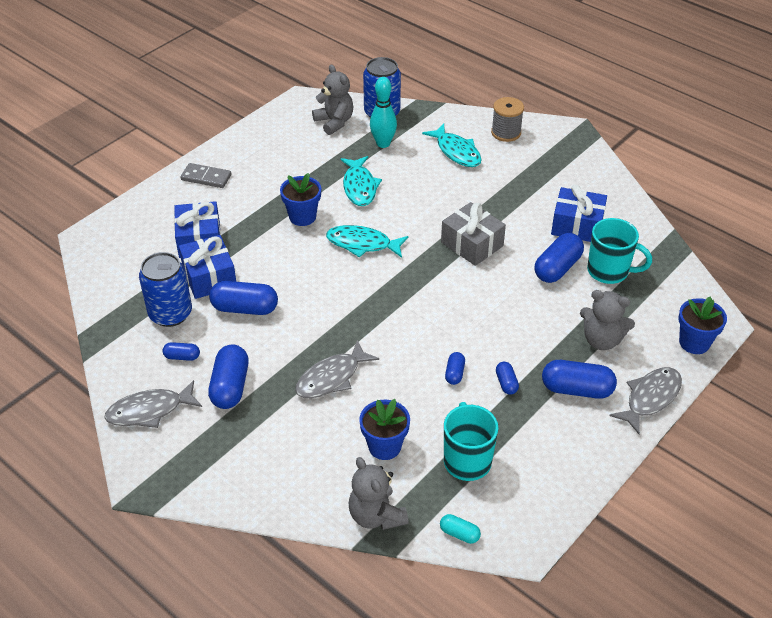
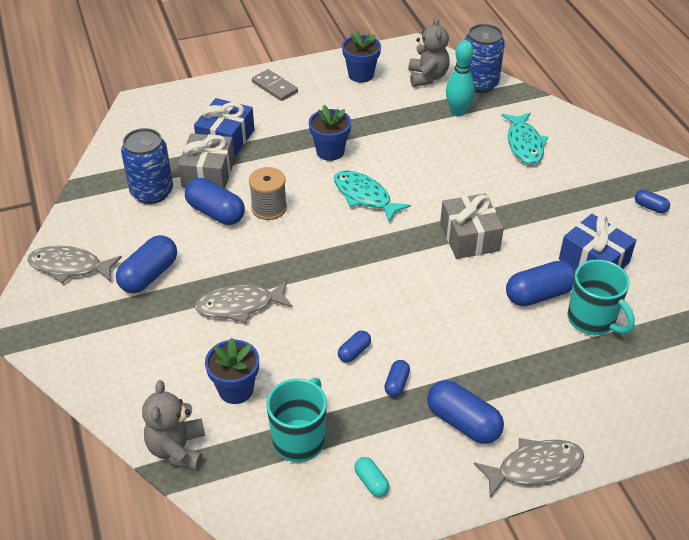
camera: 30 degrees right, 0 degrees up
blue capsule [163,342,200,361] -> blue capsule moved to [635,189,670,213]
blue gift [179,235,236,299] -> grey gift [178,133,235,189]
turquoise fish [341,156,382,206] -> none
turquoise capsule [440,514,481,544] -> turquoise capsule moved to [354,457,389,497]
grey spool [491,97,524,142] -> grey spool moved to [249,167,287,220]
grey teddy bear [580,290,635,350] -> none
blue flower pot [678,297,727,354] -> blue flower pot moved to [342,30,381,83]

